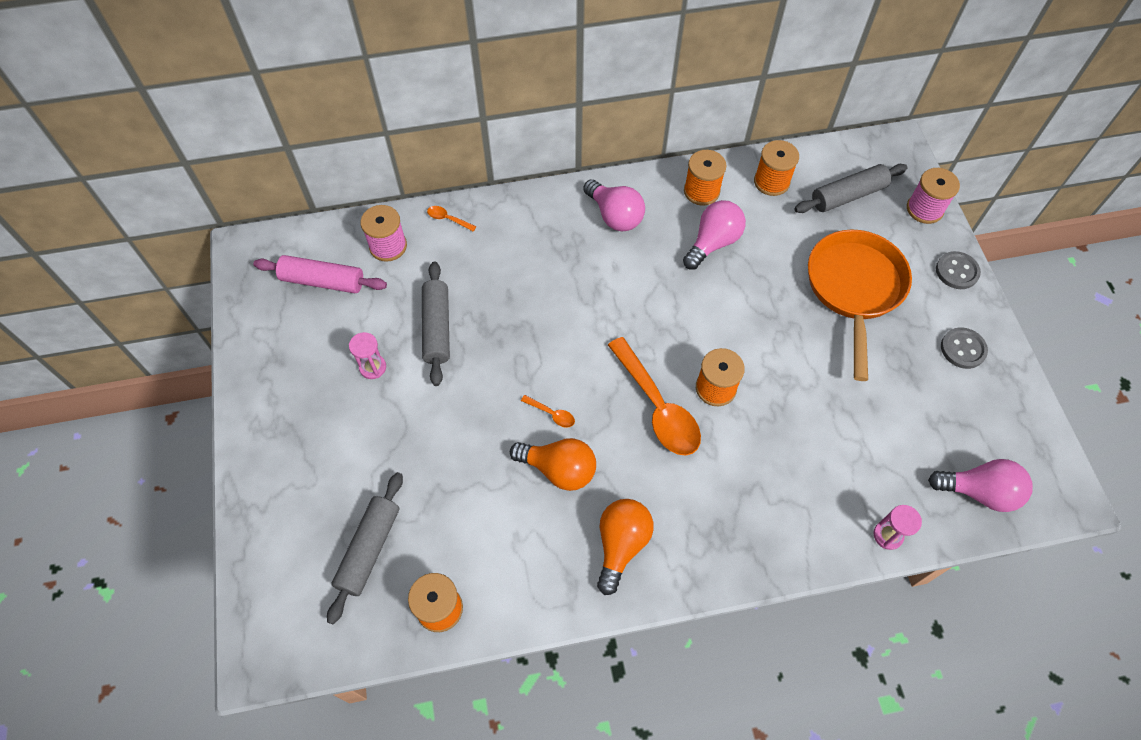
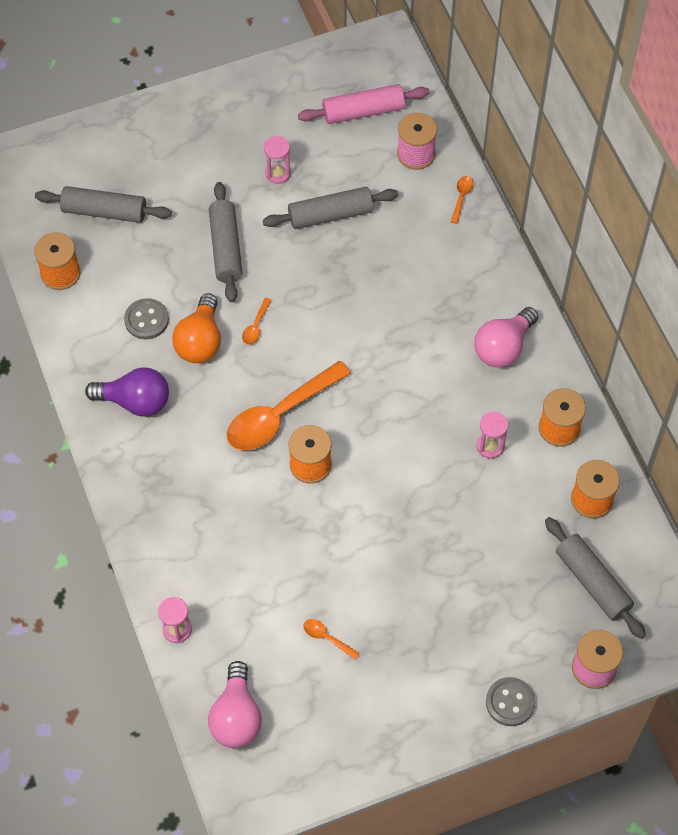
camera: 80 degrees right, 0 degrees up
pink rolling pin [253,255,387,293] -> pink rolling pin turned 75 degrees clockwise [298,84,429,124]
orange light bulb [597,499,654,595] -> purple light bulb [85,367,169,417]
pink light bulb [683,200,746,269] -> pink hourglass [477,411,508,459]
orange pan [808,229,912,381] -> none
grey button [941,327,988,369] -> grey button moved to [124,298,169,339]
none -> grey rolling pin [209,182,242,302]
none -> orange spoon [303,619,359,659]

